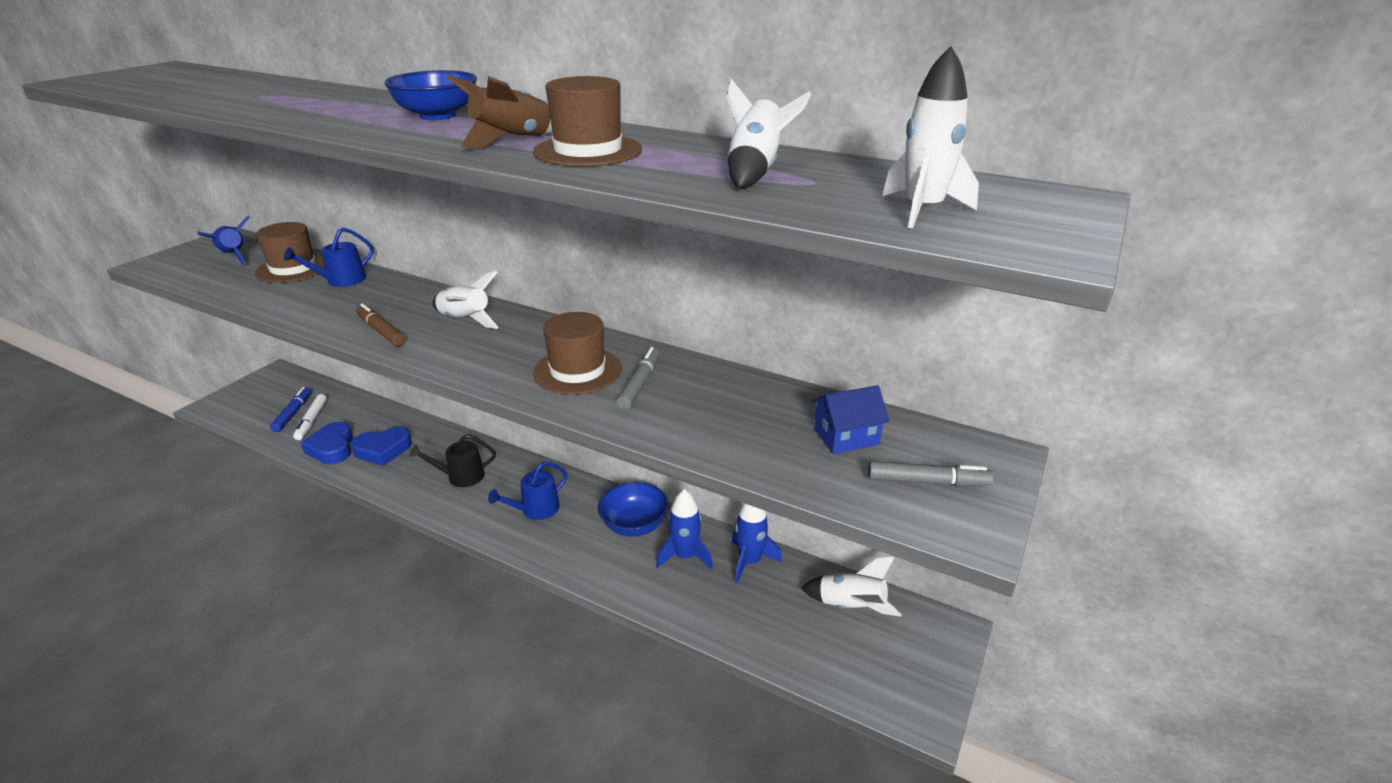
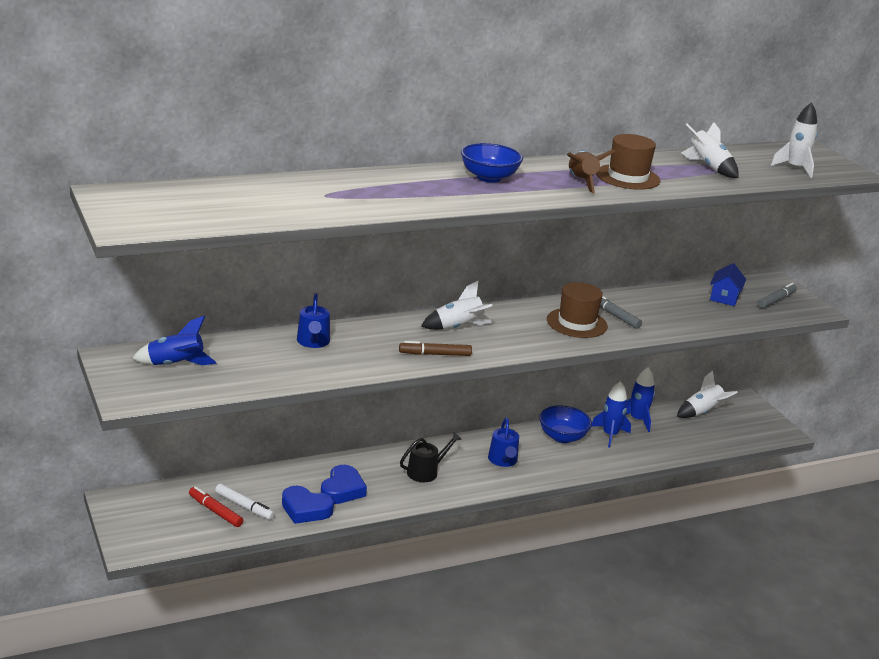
camera: 55 degrees left, 5 degrees down
brown hat [255,222,325,283] -> none
blue marker [270,387,311,432] -> red marker [189,486,243,527]
black watering can [409,434,496,487] -> black watering can turned 150 degrees counterclockwise [400,432,462,482]

